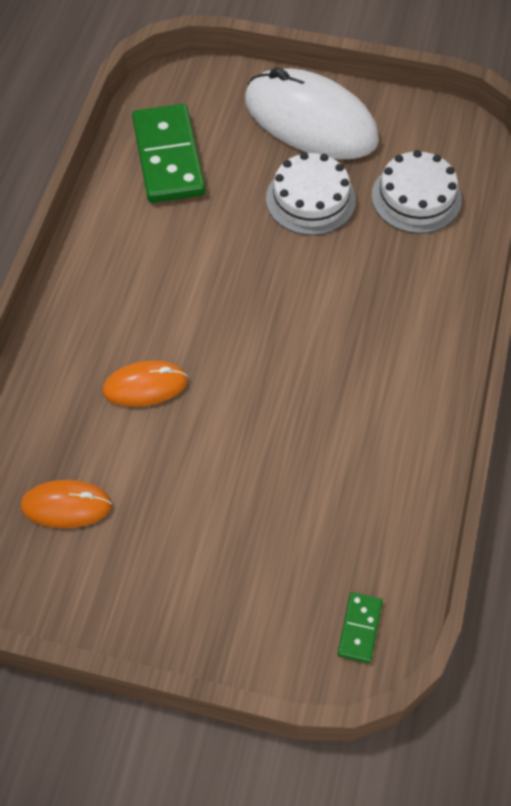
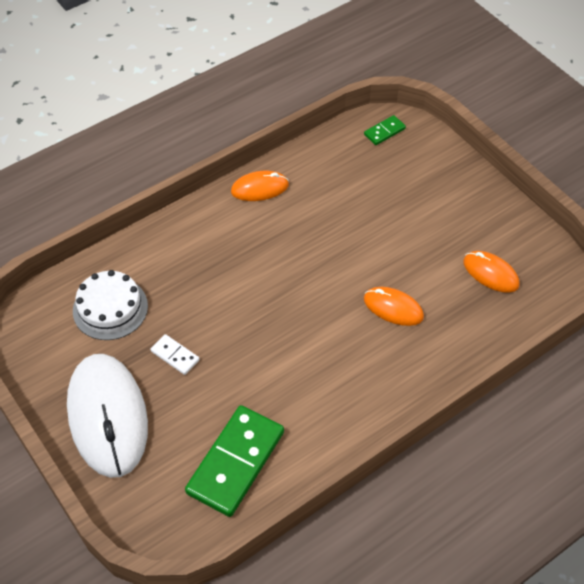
camera: 140 degrees left, 5 degrees down
white cake [266,152,356,235] -> white domino [150,334,199,375]
none -> orange mouse [231,171,289,201]

